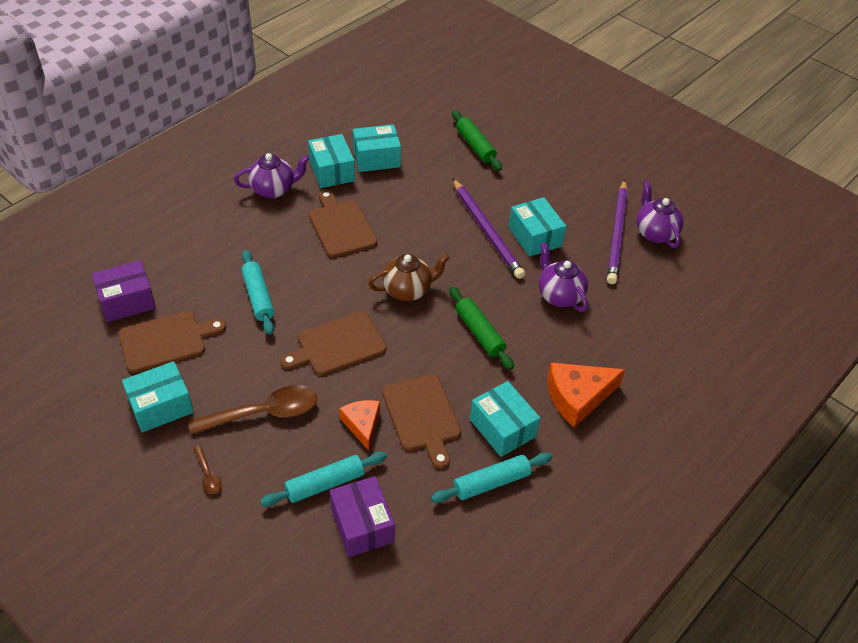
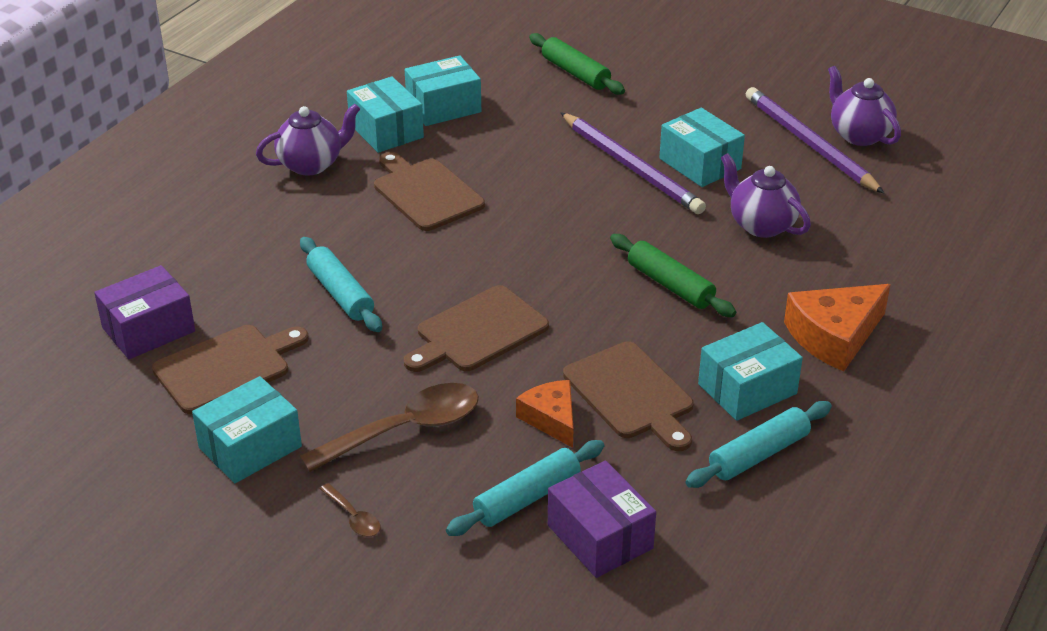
camera: 10 degrees left, 10 degrees down
brown teapot [368,253,450,301] -> none
turquoise box [470,381,540,457] -> turquoise box turned 75 degrees counterclockwise [698,322,803,421]
purple pencil [607,179,628,284] -> purple pencil turned 150 degrees clockwise [746,87,884,193]

